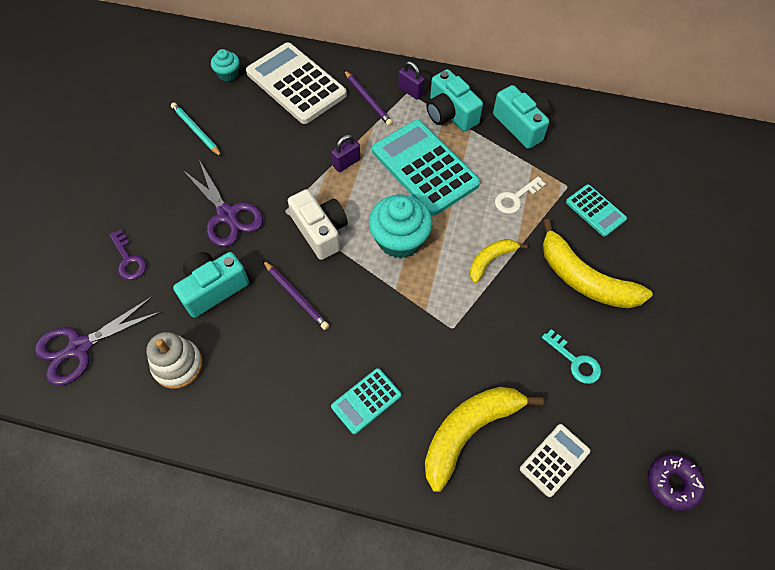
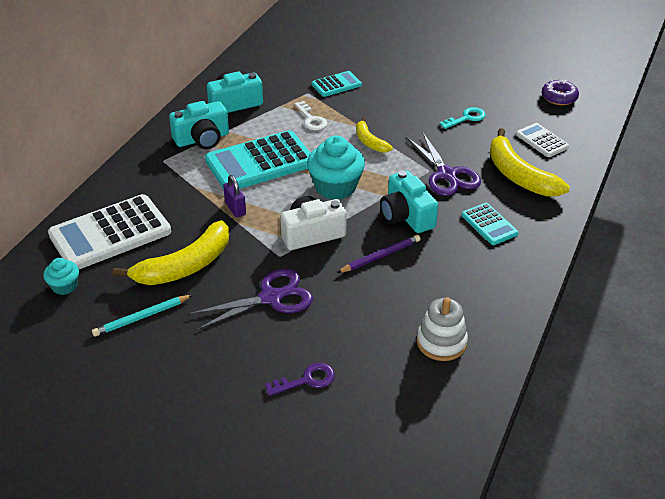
camera: 80 degrees left, 20 degrees down
purple scissors [35,296,162,386] -> purple scissors moved to [407,133,481,196]
turquoise camera [173,252,249,318] -> turquoise camera moved to [380,170,438,233]
purple pencil [344,70,393,126] -> none
purple padlock [398,61,425,100] -> none
yellow banana [542,219,652,308] -> yellow banana moved to [113,220,229,285]

